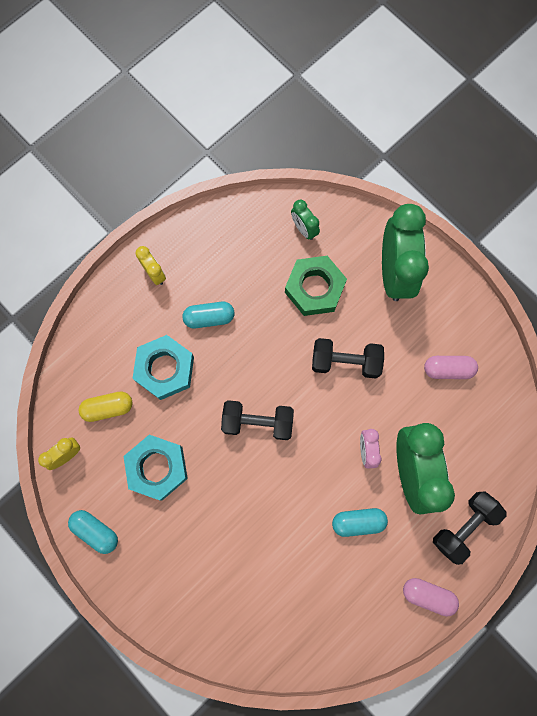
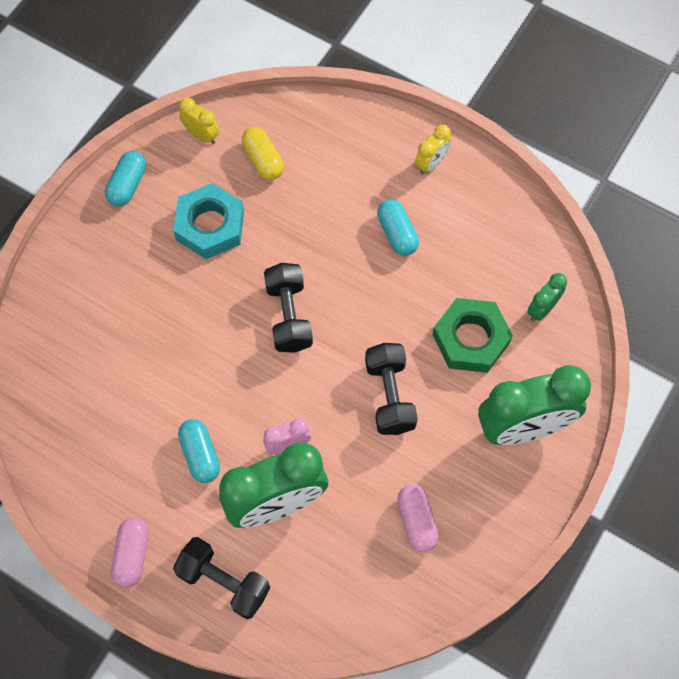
camera: 75 degrees right, 10 degrees down
turquoise nut [132,335,194,400] -> none

